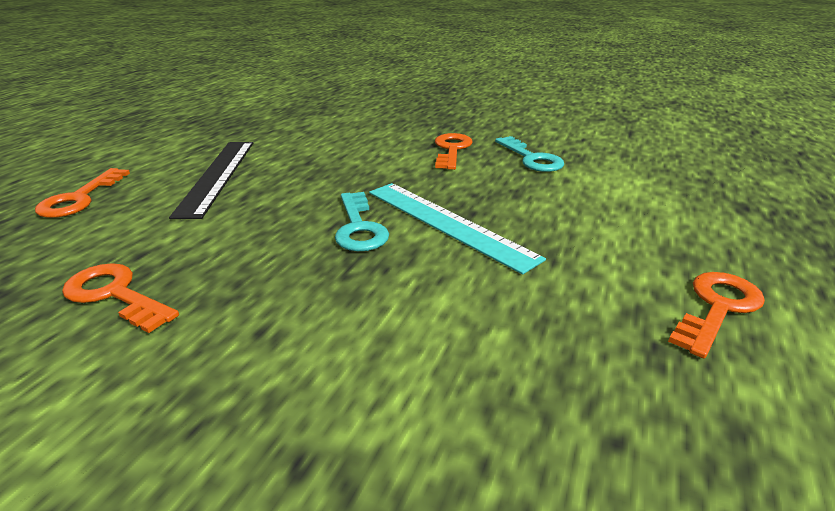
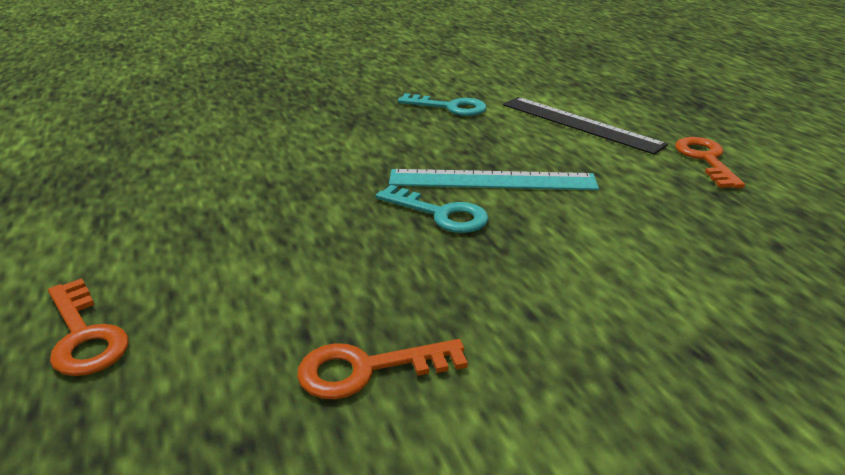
camera: 45 degrees left, 0 degrees up
black ruler [169,142,253,219] -> black ruler moved to [503,97,668,154]
orange key [435,133,472,170] -> none

